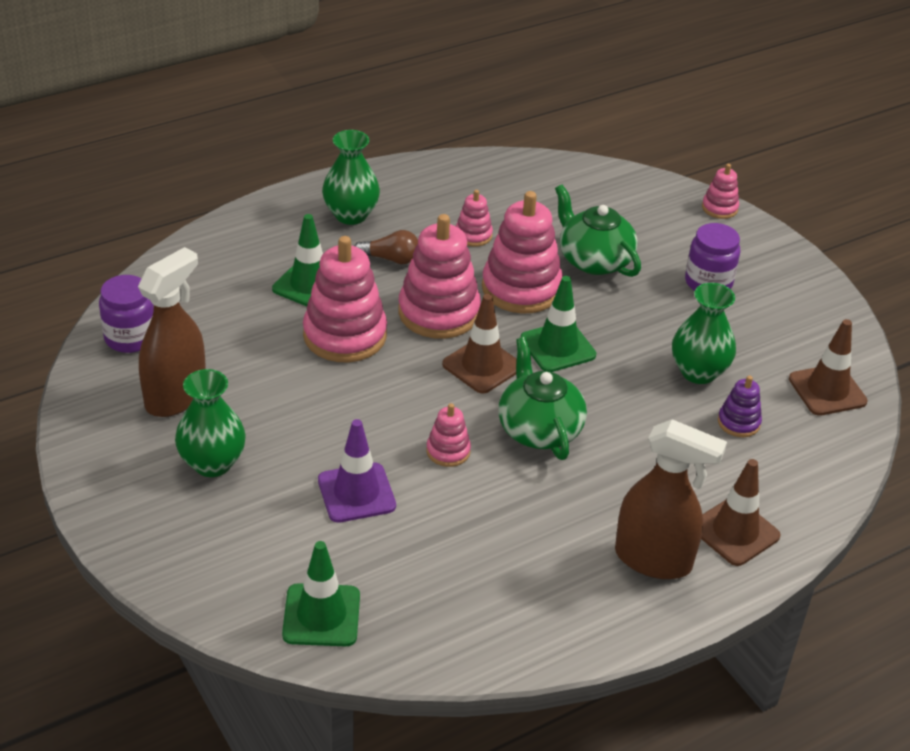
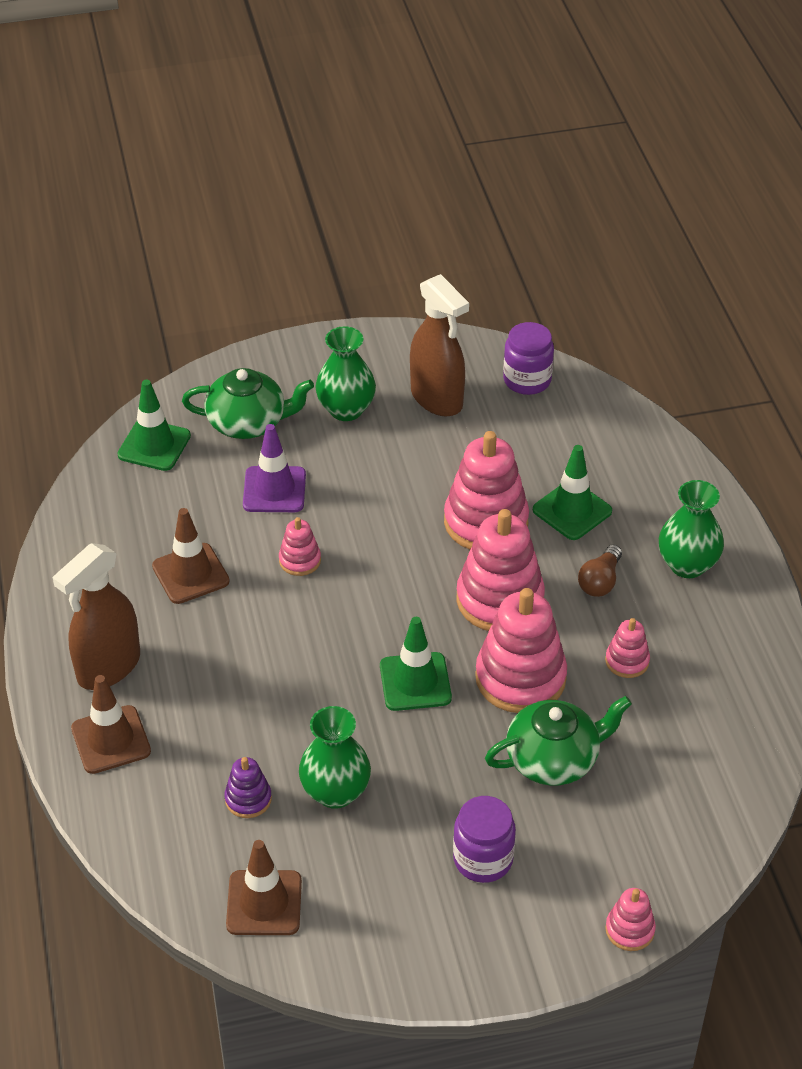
camera: 110 degrees right, 5 degrees up
brown traffic cone [442,294,517,394] -> brown traffic cone moved to [152,508,230,604]
green teapot [498,337,587,460] -> green teapot moved to [182,368,314,439]

